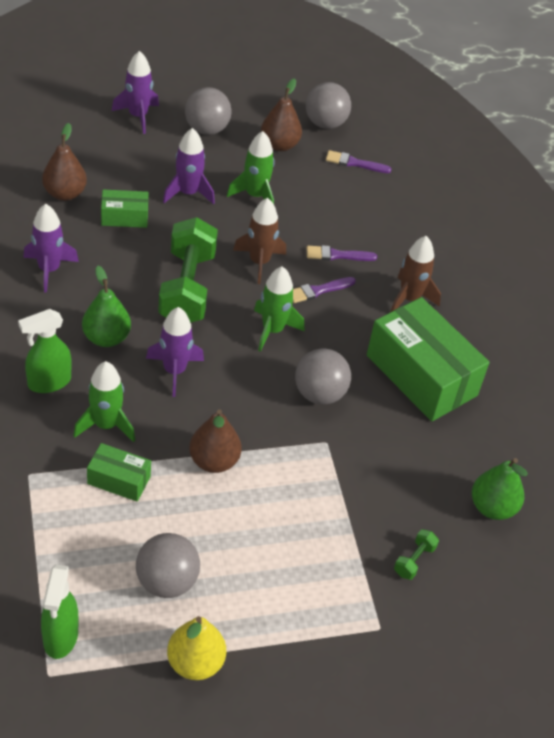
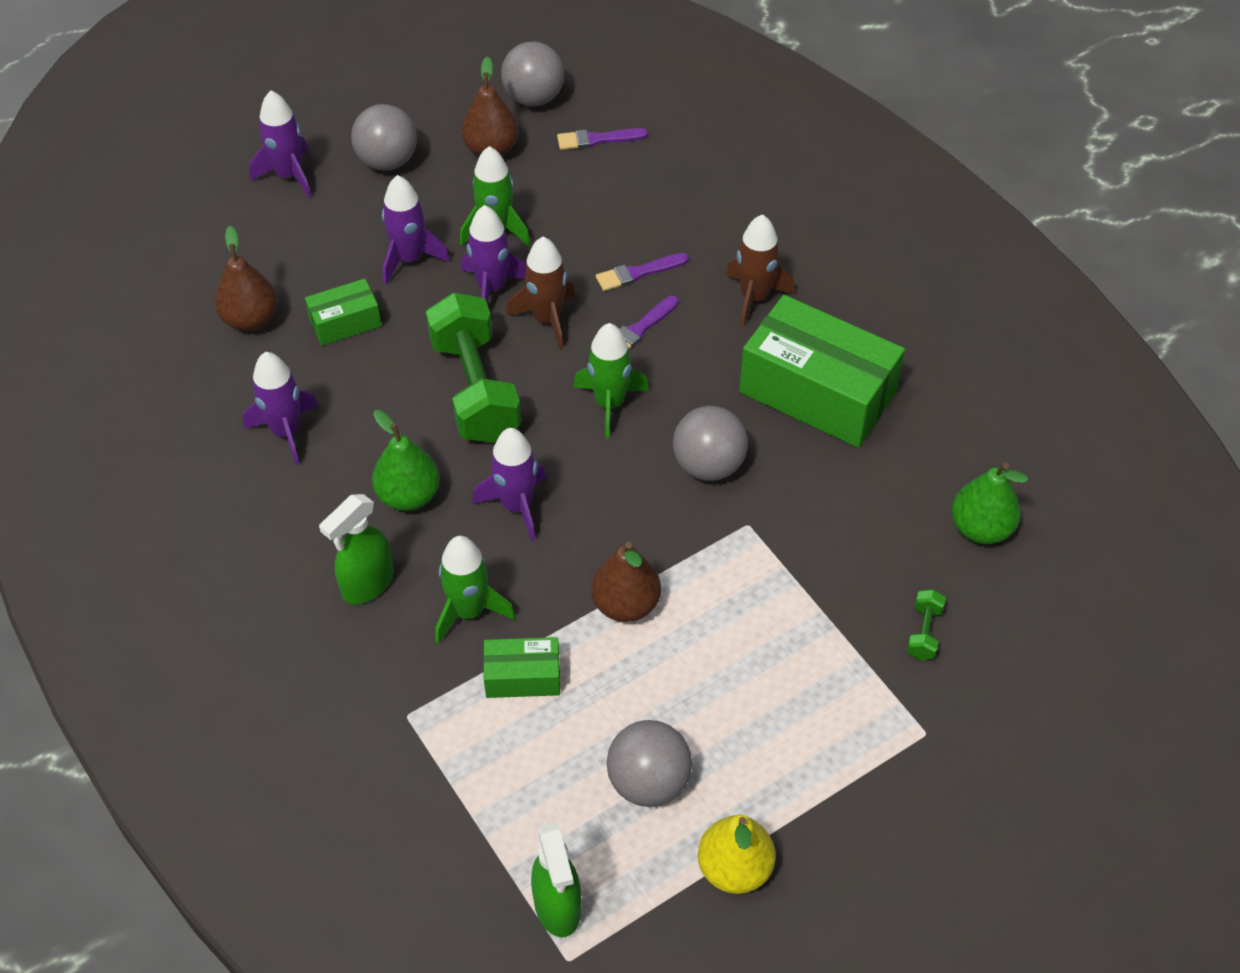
camera: 15 degrees left, 5 degrees up
none -> purple rocket [461,205,526,305]

